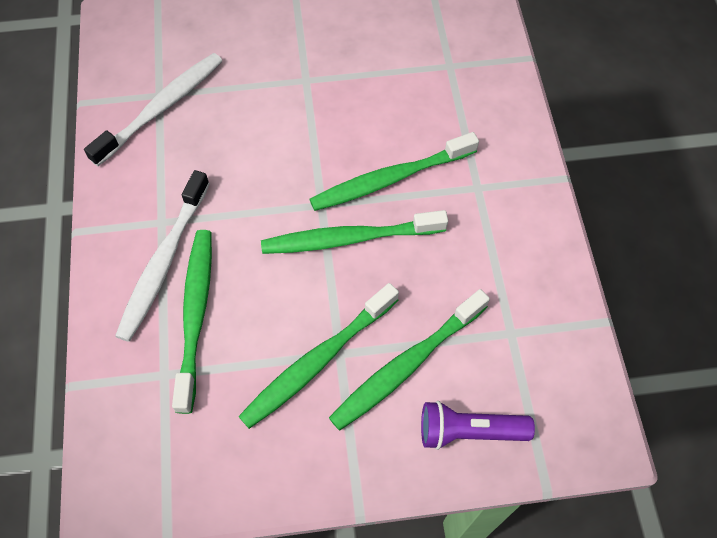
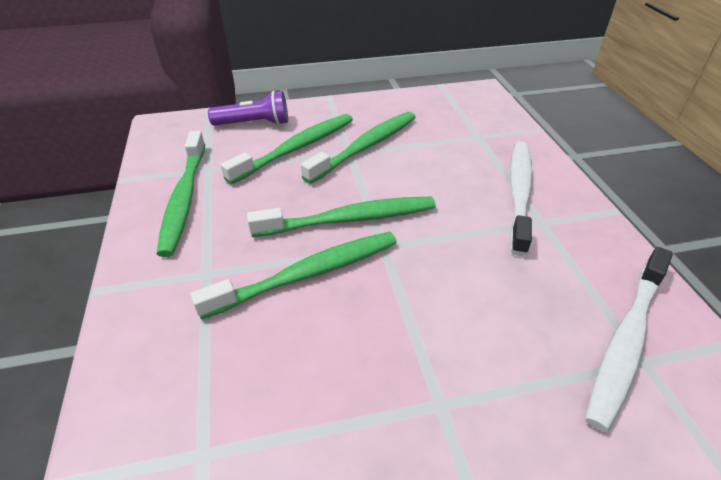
camera: 175 degrees right, 20 degrees down
green toothbrush [172,230,212,414] -> green toothbrush moved to [157,131,205,257]

